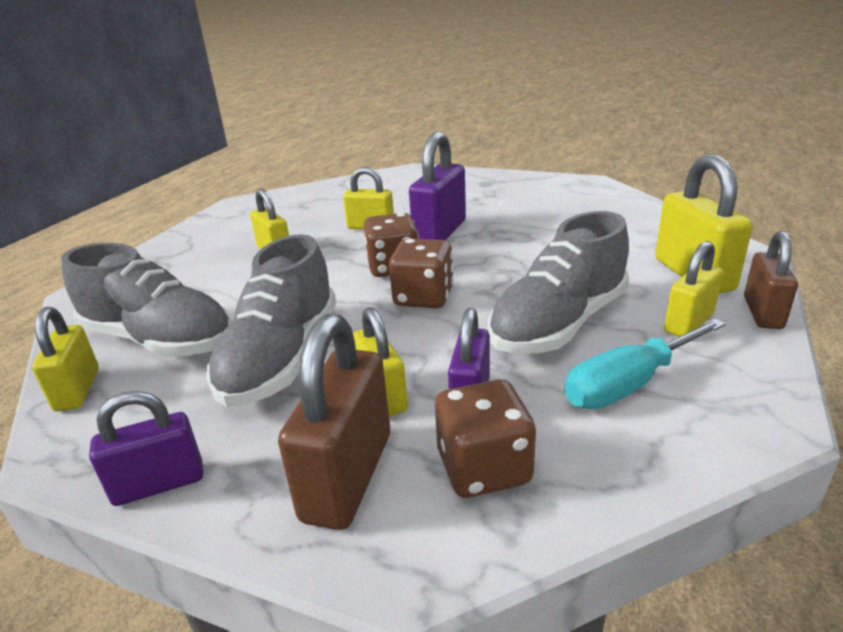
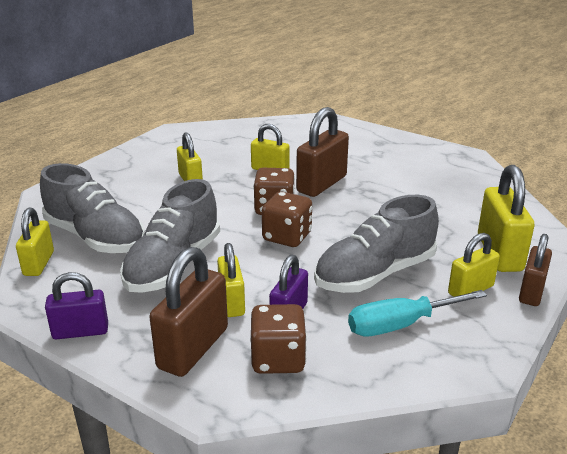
camera: 10 degrees right, 0 degrees up
purple padlock [409,131,466,240] -> brown padlock [296,107,349,197]

